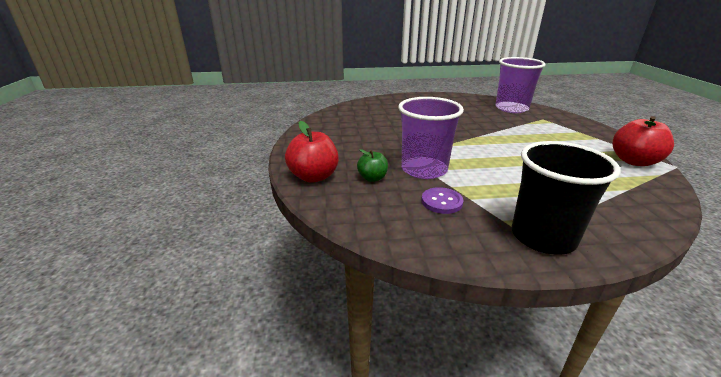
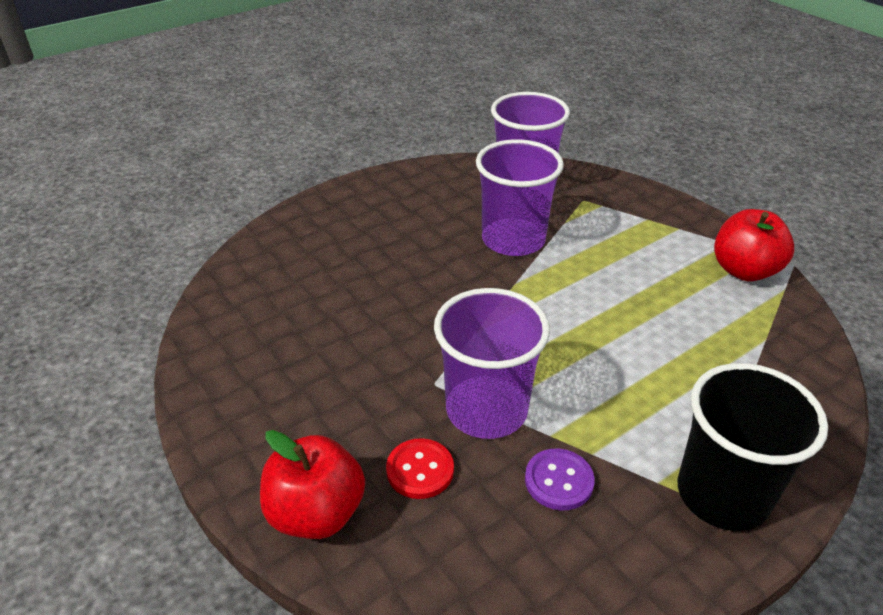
camera: 30 degrees left, 10 degrees up
green apple [357,149,388,182] -> red button [386,438,454,499]
none -> purple cup [476,139,564,256]

